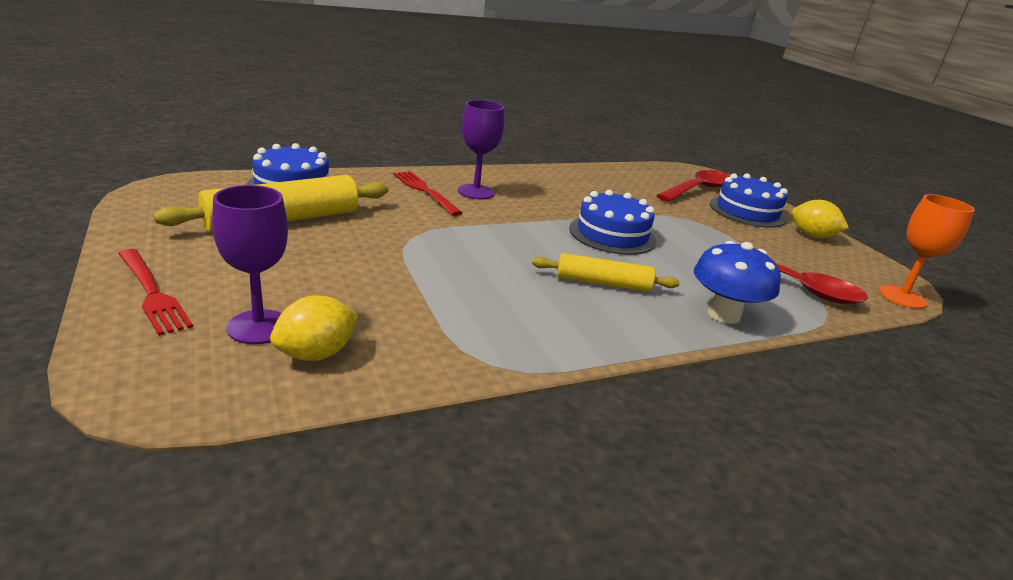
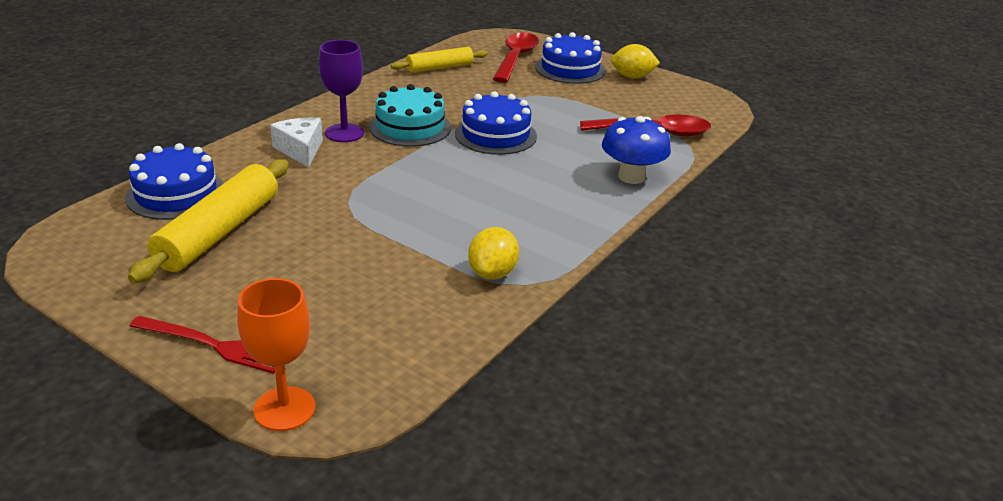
camera: 30 degrees left, 5 degrees up
purple goblet [212,185,288,344] -> none
yellow lemon [270,295,358,361] -> yellow lemon moved to [468,227,519,280]
red fork [393,171,462,216] -> white cheese [270,118,323,168]
yellow rolling pin [532,253,680,292] -> yellow rolling pin moved to [391,47,488,73]
orange goblet [879,194,975,309] -> orange goblet moved to [237,278,315,431]
none -> turquoise cake [369,84,451,147]

